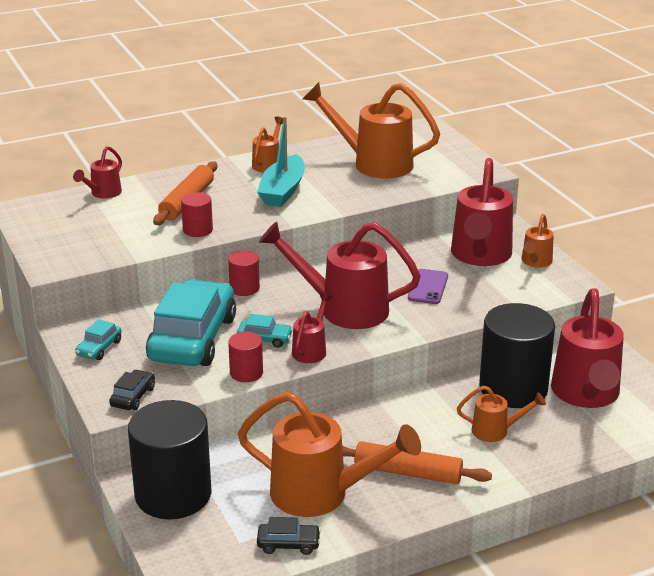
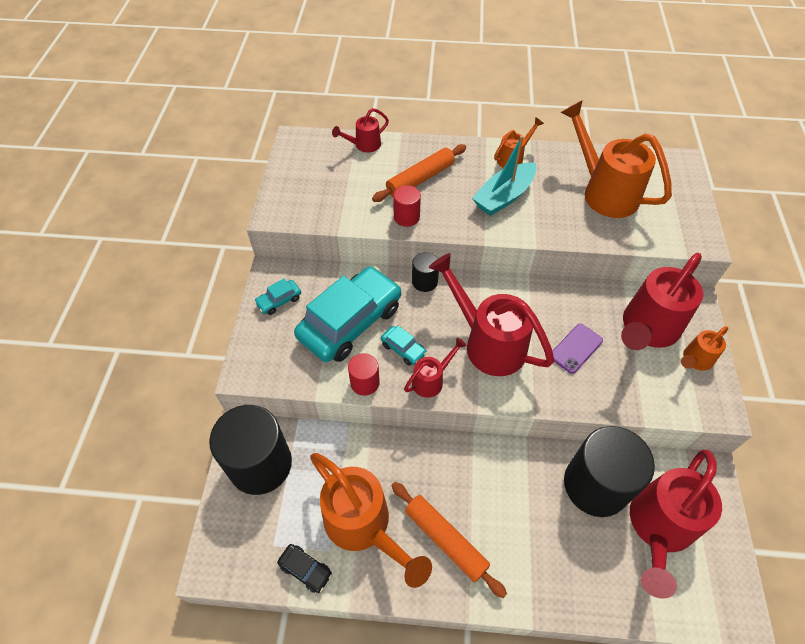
camera: 30 degrees right, 25 degrees up
black car [109,369,155,410] -> none
red cylinder [228,251,260,296] -> black cylinder [412,252,439,292]
orange watering can [457,385,546,442] -> none

